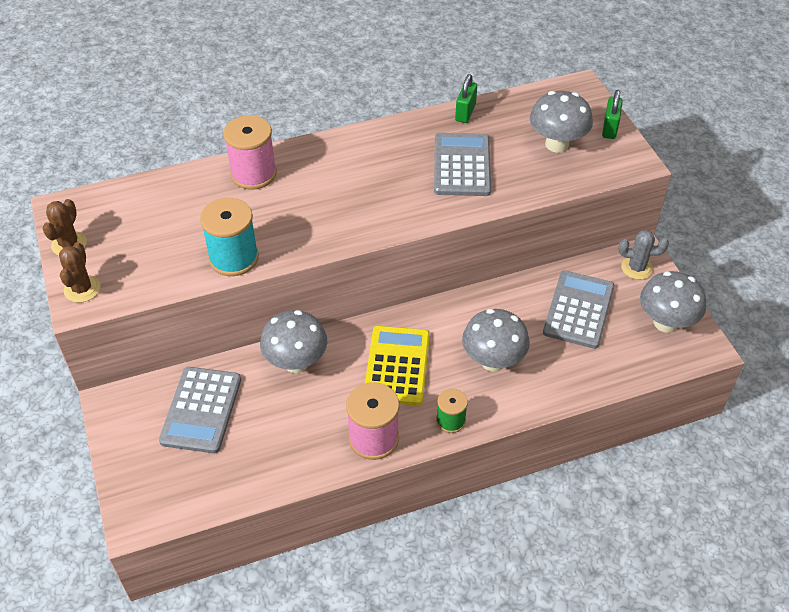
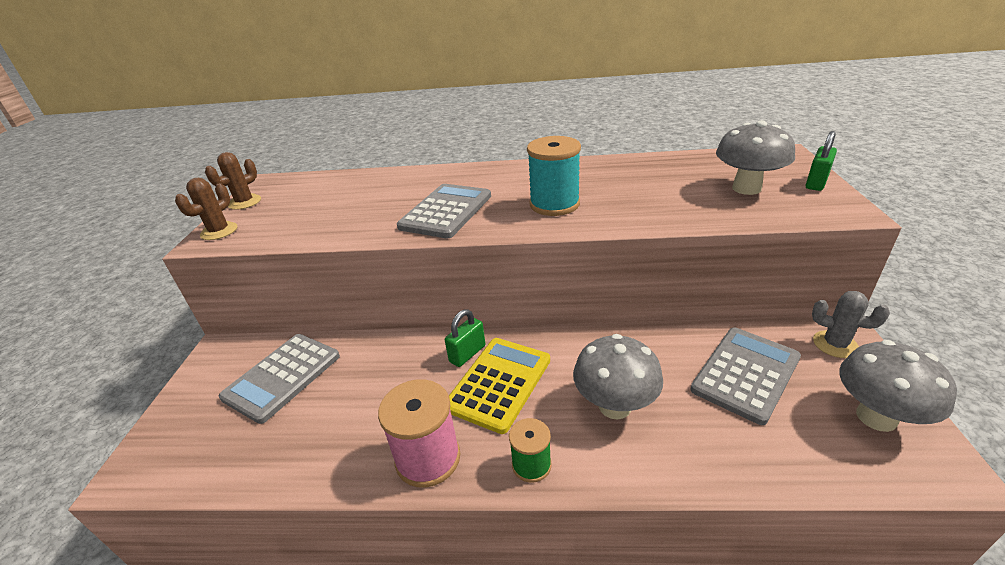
camera: 25 degrees right, 15 degrees down
turquoise spool [200,198,259,276] -> turquoise spool moved to [527,136,581,216]
pink spool [223,115,277,190] -> none
grey mushroom [260,310,327,373] -> none
grey calculator [434,133,491,196] -> grey calculator moved to [397,184,491,239]
green padlock [455,74,477,123] -> green padlock moved to [445,309,485,367]

